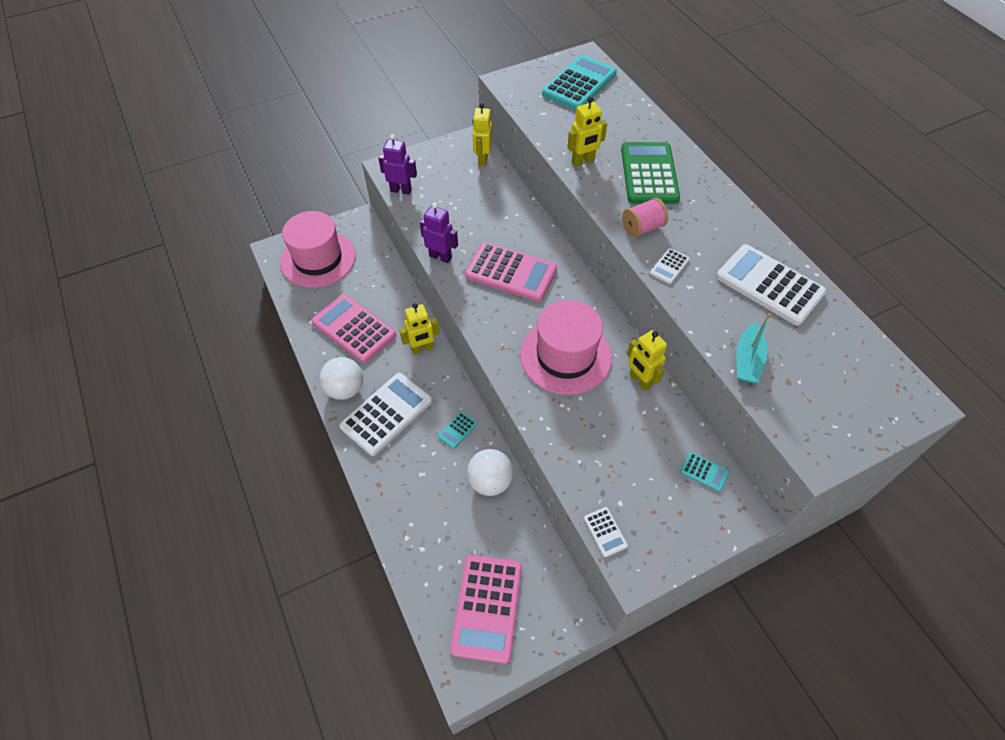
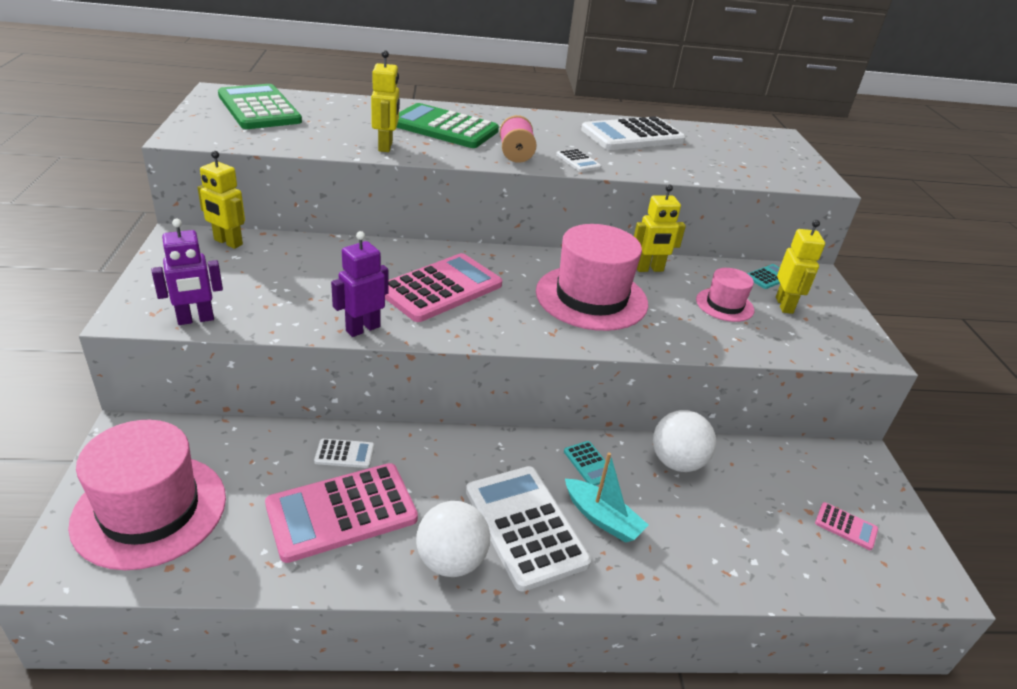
camera: 70 degrees left, 20 degrees down
purple robot [378,134,417,195] -> purple robot turned 150 degrees counterclockwise [151,219,223,325]
yellow robot [399,303,440,355] -> yellow robot moved to [776,220,825,314]
pink calculator [450,555,522,664] -> pink calculator [815,502,878,550], size x0.44
turquoise calculator [542,55,617,110] -> green calculator [218,84,302,129]
white calculator [584,507,628,557] -> white calculator moved to [314,439,374,468]
turquoise boat [736,313,771,383] -> turquoise boat moved to [565,452,649,543]
none -> pink hat [696,268,754,322]

